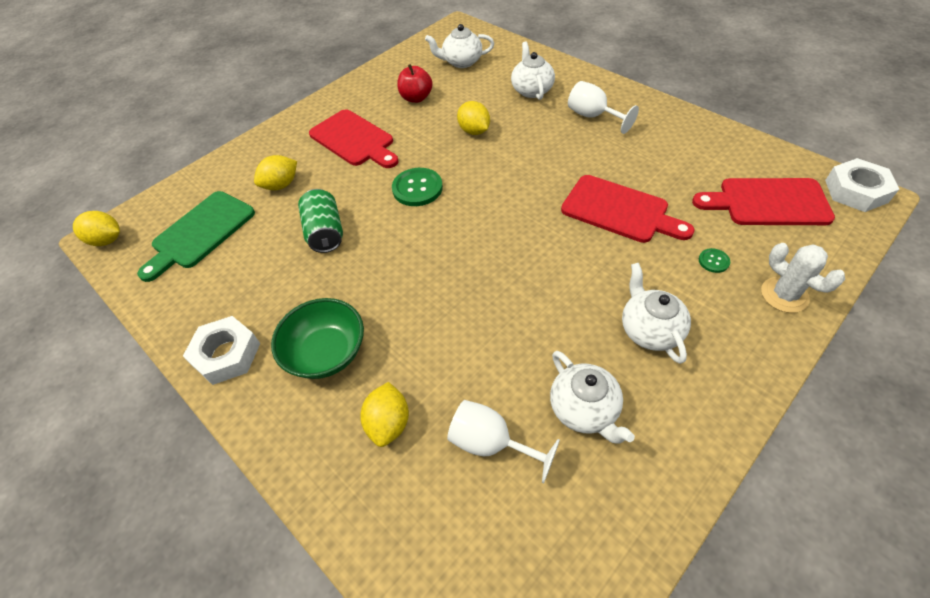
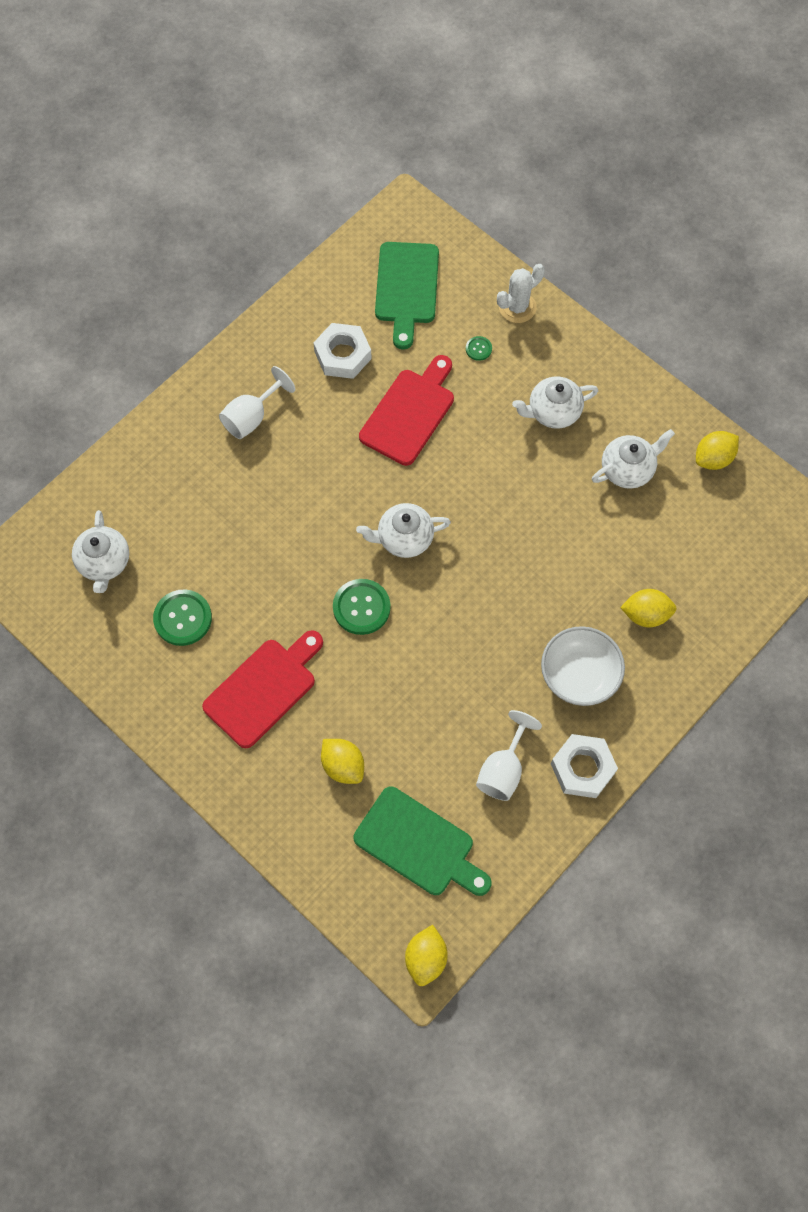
camera: 95 degrees left, 15 degrees up
green bowl [271,298,364,379] -> white bowl [541,626,625,706]
green can [298,189,343,253] -> none
red apple [398,64,433,103] -> green button [153,589,212,646]
white goblet [447,400,560,484] -> white goblet moved to [476,710,542,801]
yellow lemon [457,101,490,135] -> yellow lemon moved to [696,431,739,470]
white teapot [511,42,555,100] -> white teapot moved to [356,503,451,558]
red cutting board [692,178,835,225] -> green cutting board [375,242,439,349]
white nut [825,158,899,212] -> white nut moved to [313,323,372,379]

